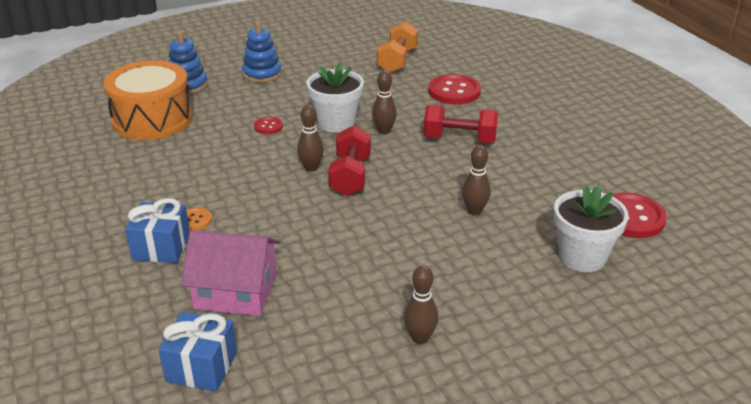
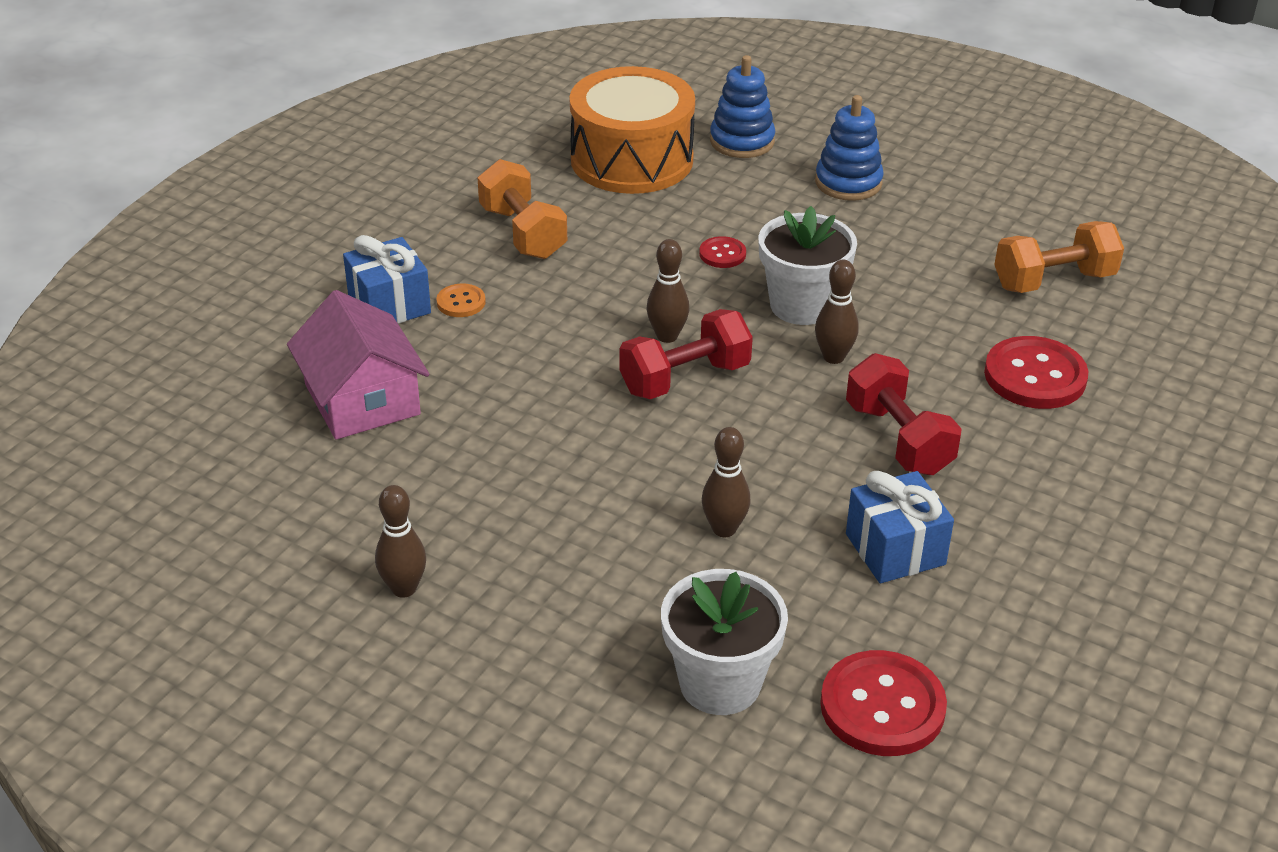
camera: 55 degrees right, 5 degrees up
blue gift [158,312,237,391] -> blue gift moved to [846,471,954,583]
none -> orange dumbbell [478,159,567,259]

